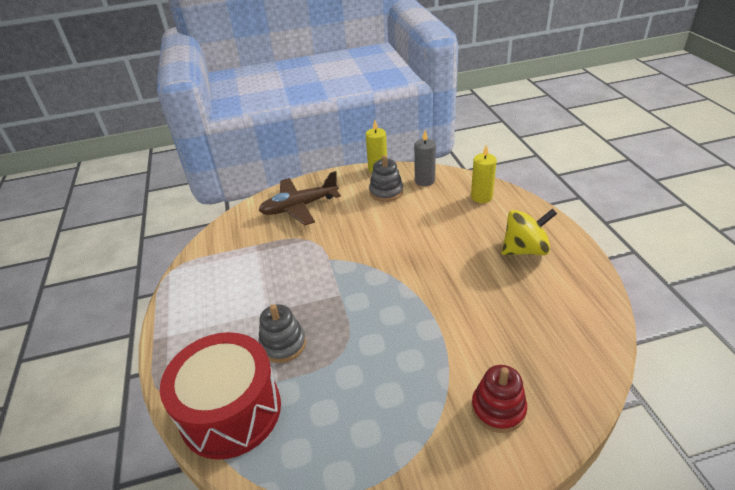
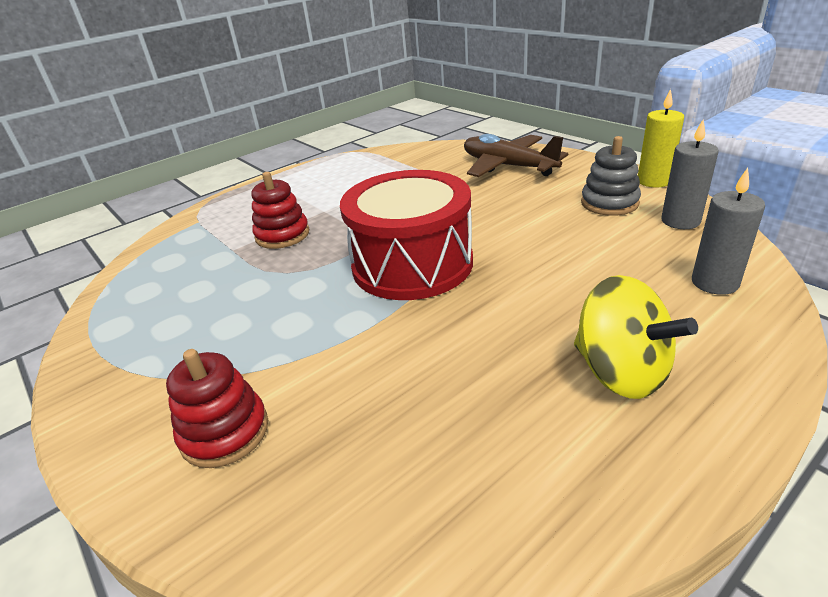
camera: 65 degrees right, 5 degrees down
red drum [160,332,281,460] -> red drum moved to [340,170,473,300]
grey stacking toy [258,304,306,363] -> red stacking toy [251,172,309,249]
yellow candle [471,144,497,203] -> grey candle [692,168,765,295]

